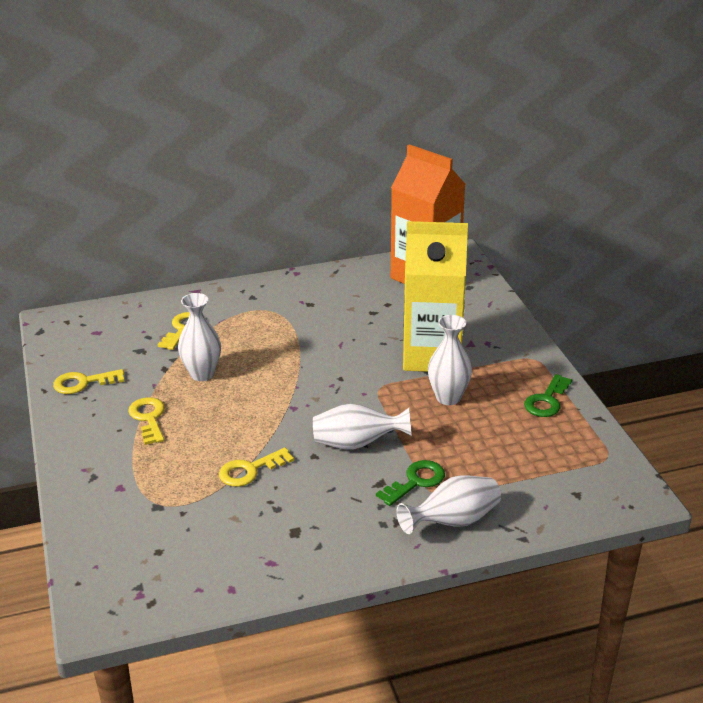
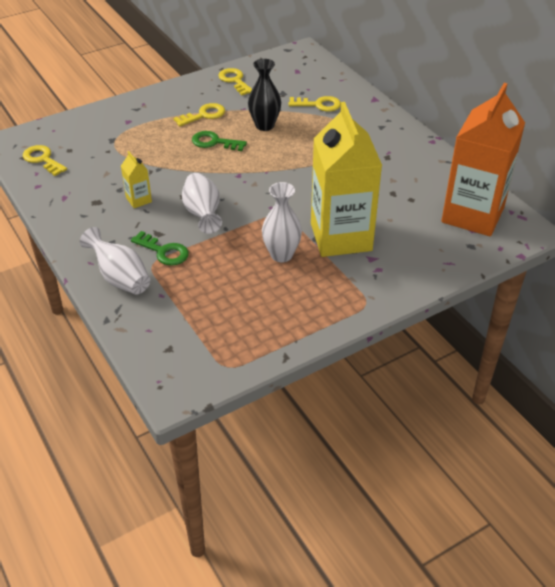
camera: 75 degrees right, 10 degrees up
white vase [178,293,221,381] -> black vase [248,59,281,131]
yellow key [219,447,294,487] -> yellow key moved to [23,145,67,176]
green key [524,374,572,417] -> green key moved to [192,131,247,151]
none -> yellow carton [121,151,152,208]

